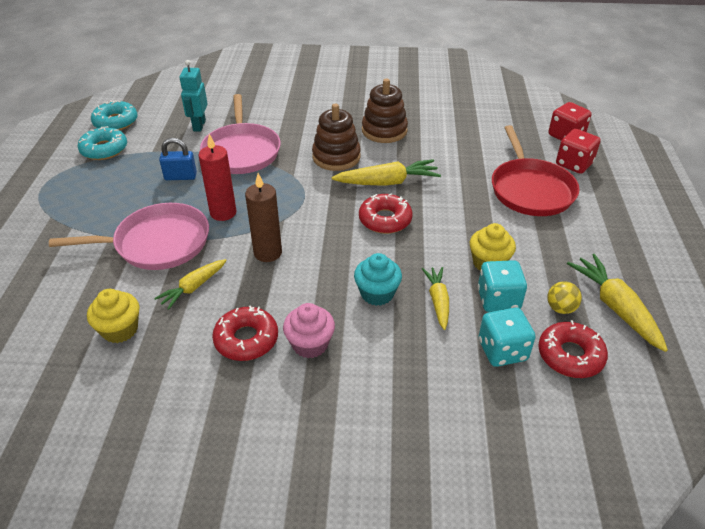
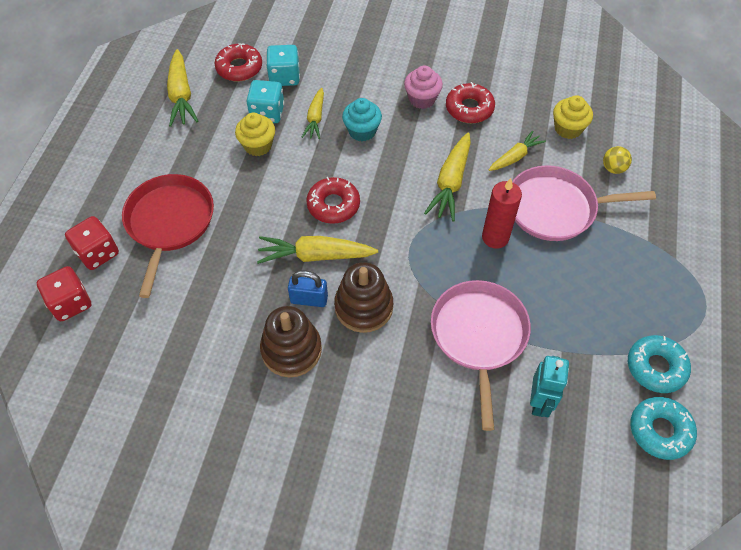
camera: 170 degrees left, 15 degrees up
blue padlock [159,138,197,180] -> blue padlock moved to [288,271,328,307]
brown candle [245,173,282,262] -> yellow carrot [424,133,471,221]
yellow ball [547,281,582,314] -> yellow ball moved to [603,146,632,174]

